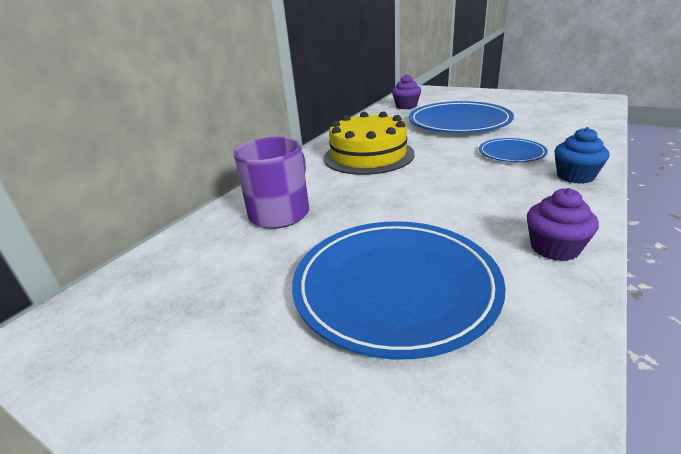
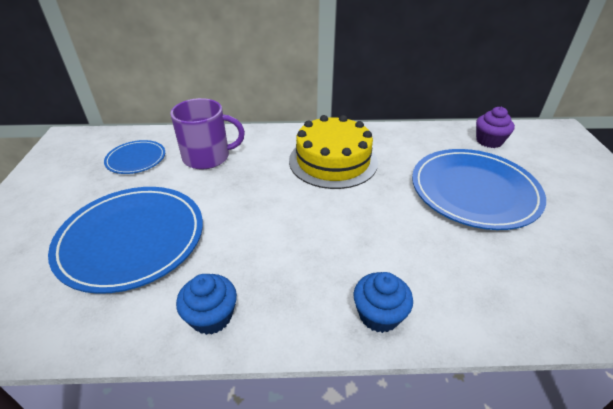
camera: 55 degrees right, 10 degrees up
blue plate [479,138,548,162] -> blue plate moved to [104,140,165,174]
purple cupcake [527,188,599,261] -> blue cupcake [176,274,237,335]

